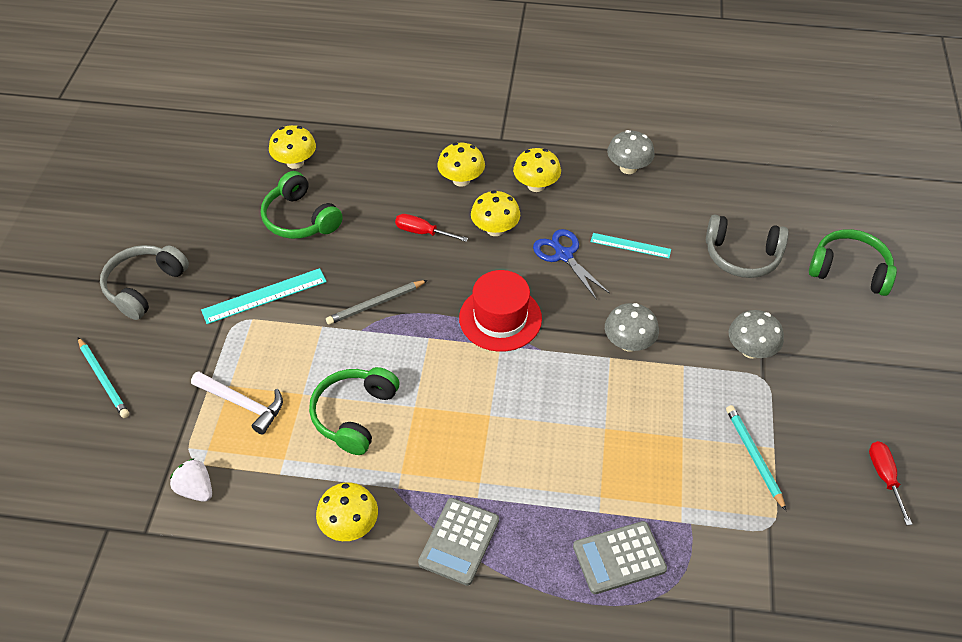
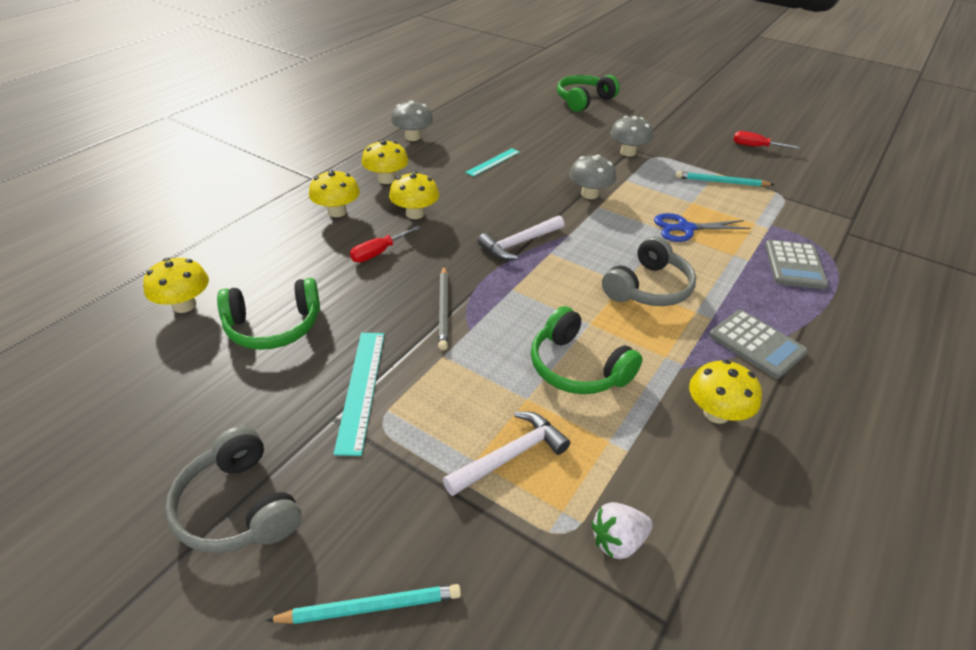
camera: 65 degrees left, 10 degrees down
red hat [459,270,542,352] -> white hammer [478,215,565,260]
blue scissors [533,229,610,300] -> blue scissors moved to [654,213,751,242]
grey headphones [706,215,789,278] -> grey headphones moved to [602,236,696,306]

